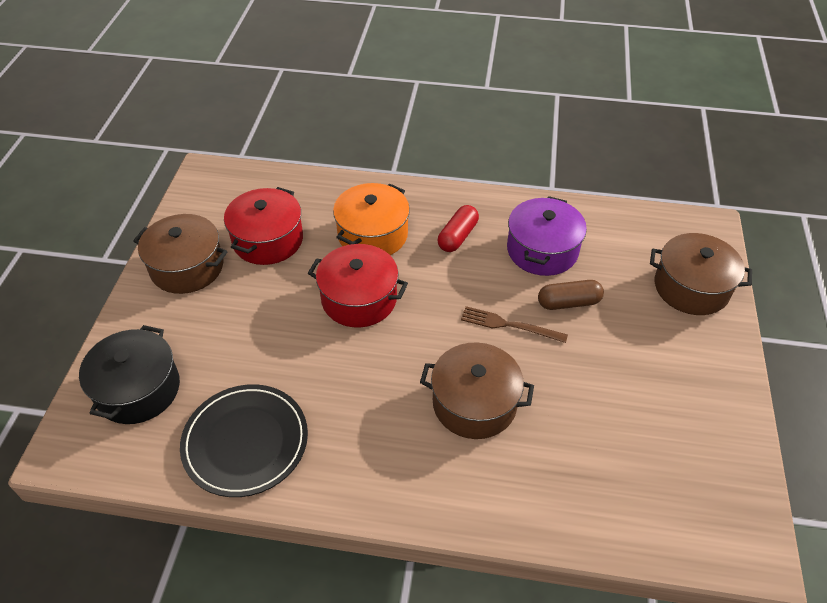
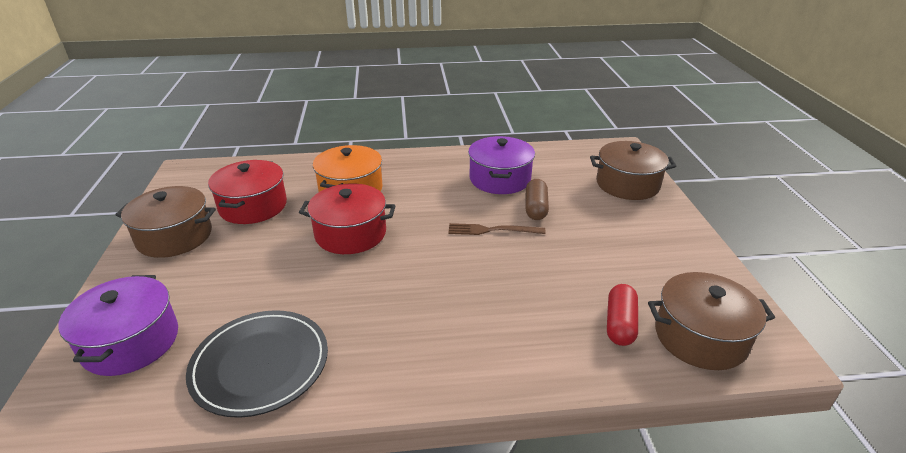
camera: 15 degrees left, 15 degrees down
black pot [79,325,180,424] -> purple pot [58,275,178,376]
brown pot [420,342,534,439] -> brown pot moved to [648,272,775,370]
red capsule [438,205,479,252] -> red capsule moved to [607,284,638,346]
brown capsule [538,280,604,310] -> brown capsule turned 60 degrees counterclockwise [526,179,549,220]

